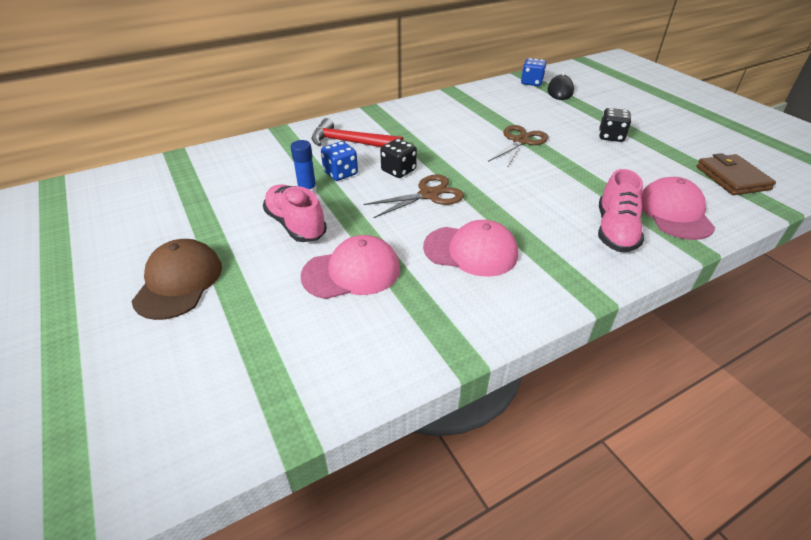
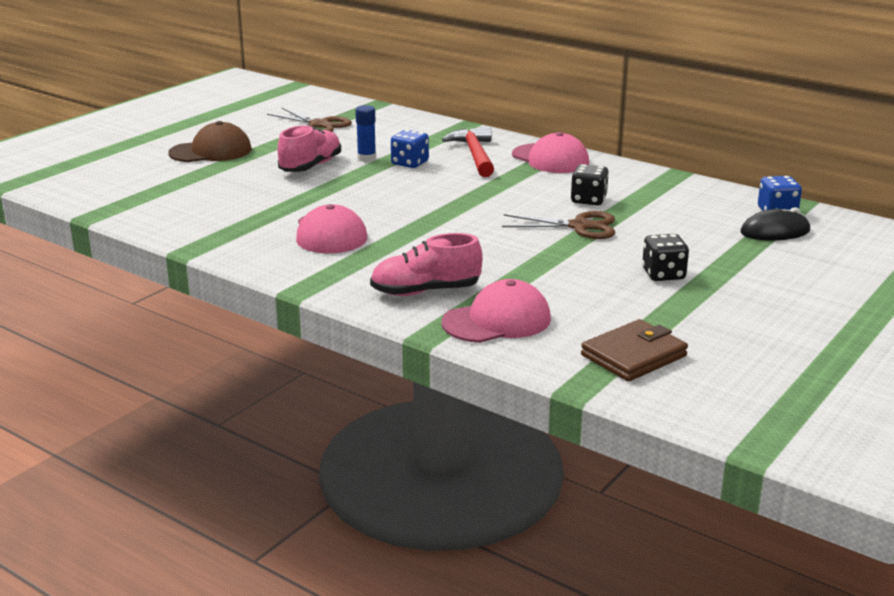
camera: 65 degrees right, 15 degrees down
pink cap [301,235,400,299] -> pink cap moved to [512,132,589,173]
brown scissors [364,174,464,218] -> brown scissors moved to [267,107,352,132]
black dice [380,139,417,178] -> black dice moved to [571,164,609,205]

